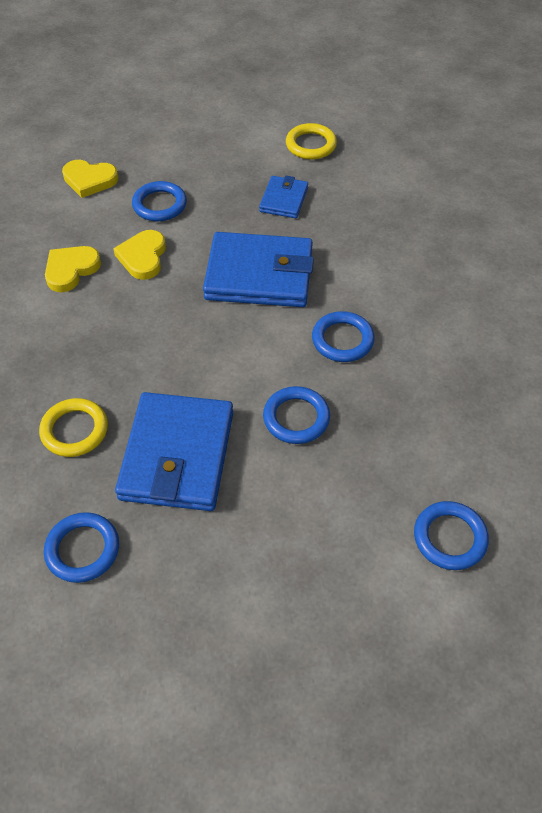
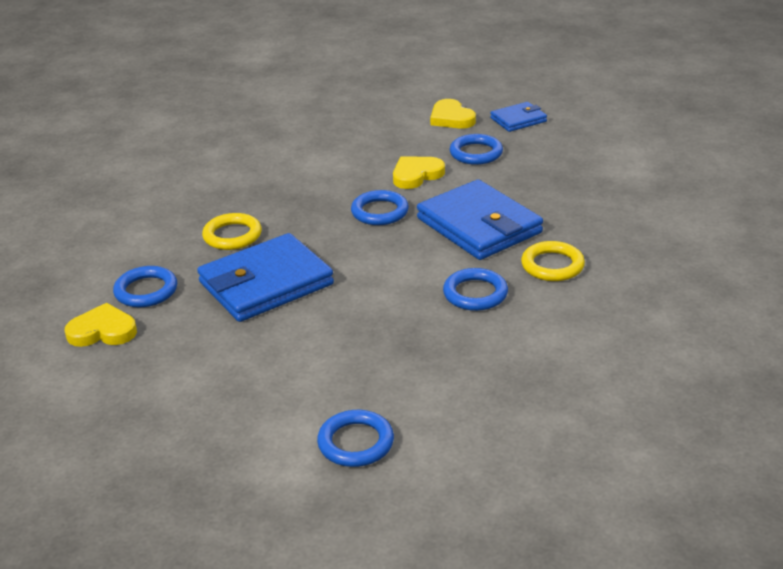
camera: 50 degrees right, 20 degrees down
yellow heart [45,246,101,292] -> yellow heart moved to [65,303,137,347]
blue wallet [259,176,308,218] -> blue wallet moved to [490,102,547,132]
blue ring [263,386,330,444] -> blue ring moved to [351,190,409,225]
yellow ring [286,123,337,160] -> yellow ring moved to [521,241,585,281]

